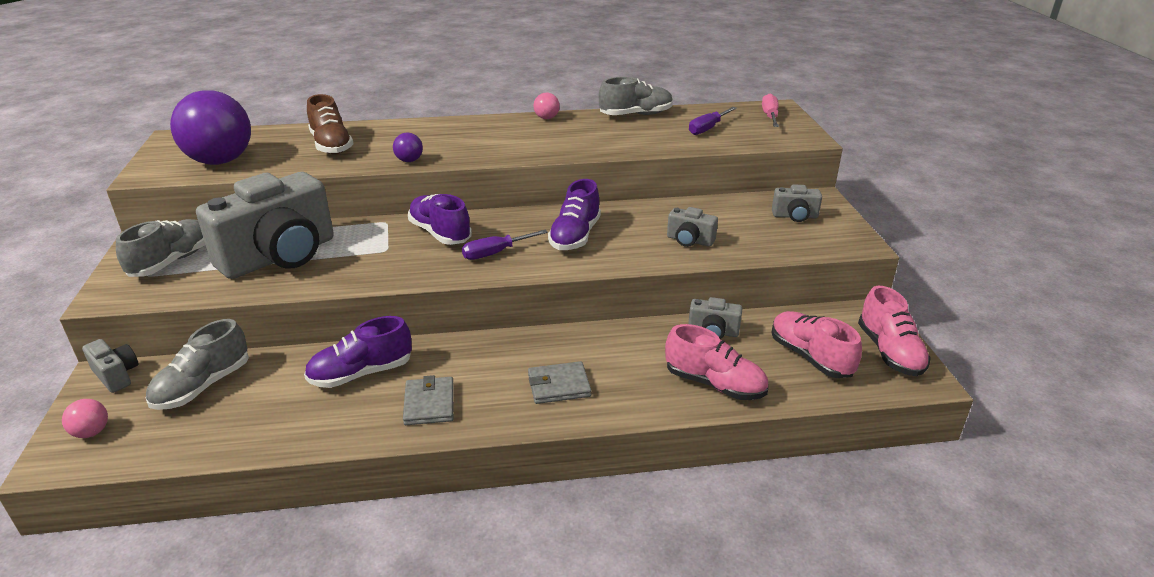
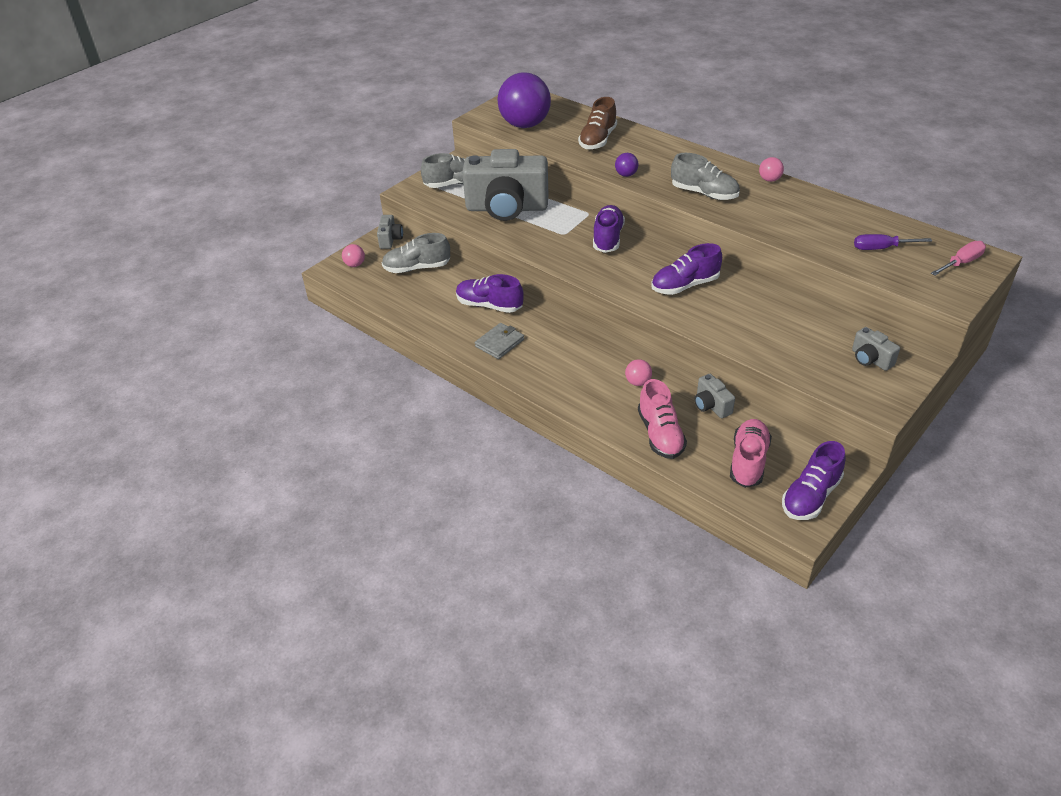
camera: 50 degrees right, 10 degrees up
purple screwdriver [462,230,548,260] -> none
grey wallet [528,361,591,404] -> none
grey shoe [599,77,673,115] -> grey shoe moved to [671,153,740,200]
grey camera [667,207,718,247] -> none
pink shoe [858,286,931,376] -> purple shoe [782,441,846,520]
none -> pink ball [625,359,652,386]

